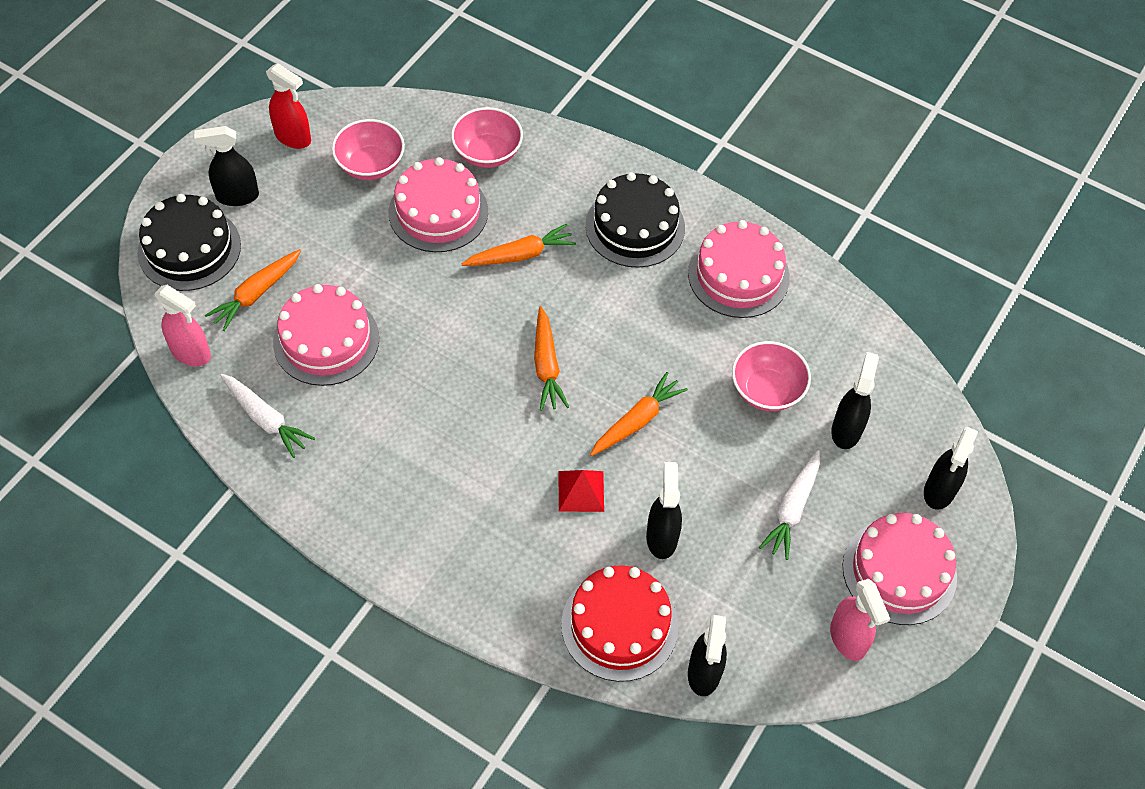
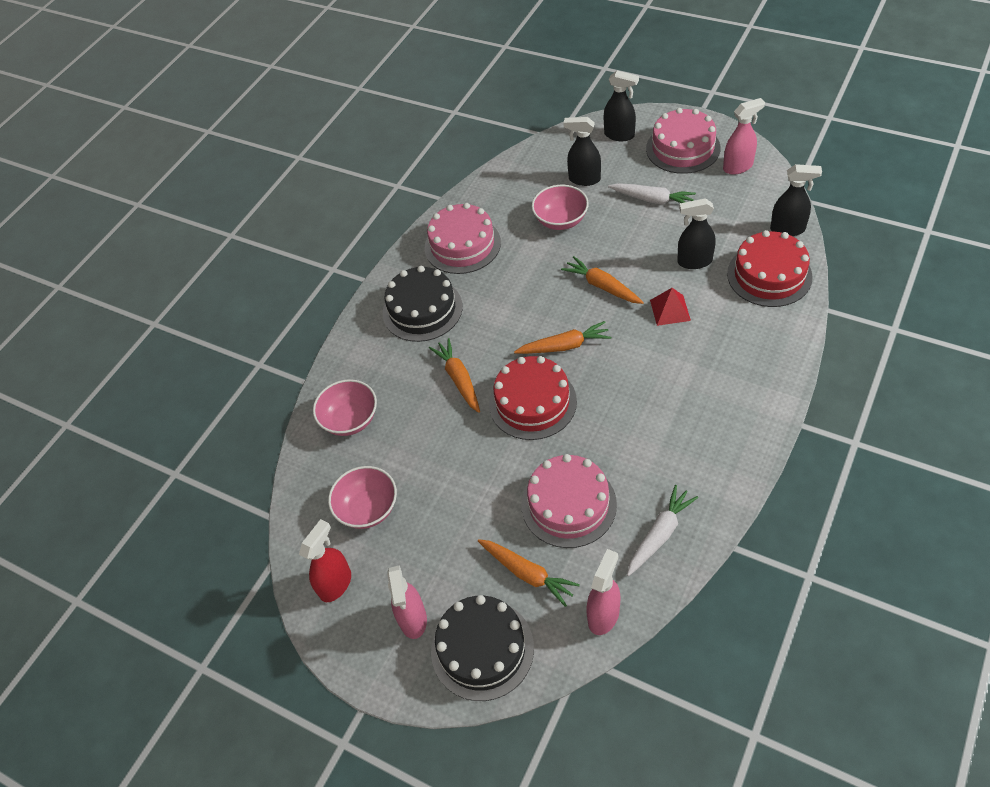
camera: 85 degrees left, 5 degrees down
black spray bottle [194,126,259,206] -> pink spray bottle [387,565,427,639]
pink cake [389,157,488,252] -> none
none -> red cake [489,356,577,440]

